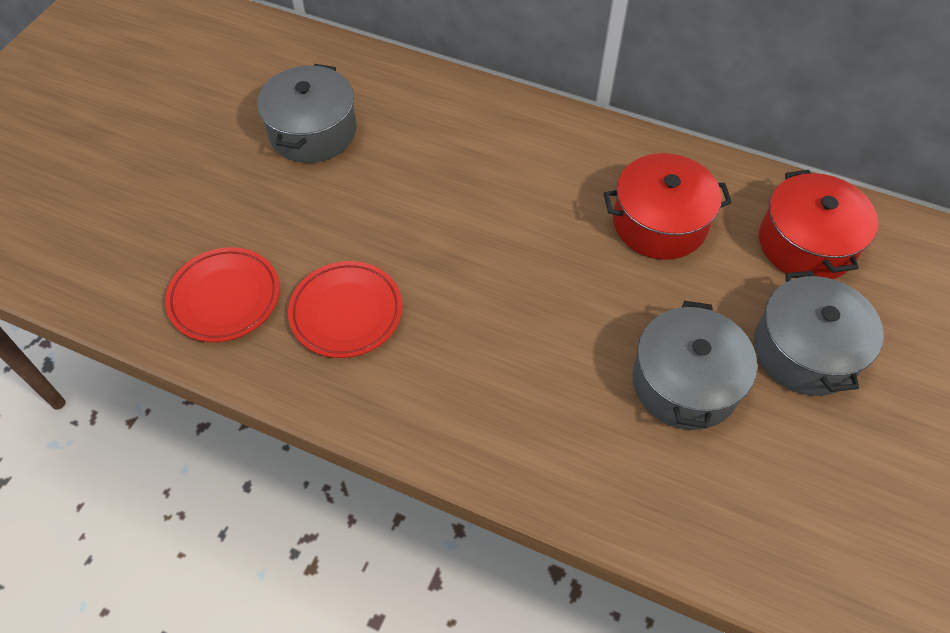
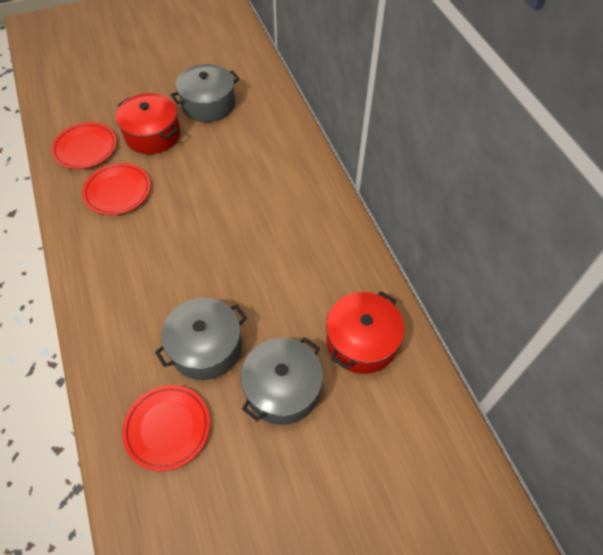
camera: 45 degrees right, 0 degrees up
red pot [604,153,732,260] -> red pot moved to [116,93,180,154]
none -> red plate [122,385,210,471]

